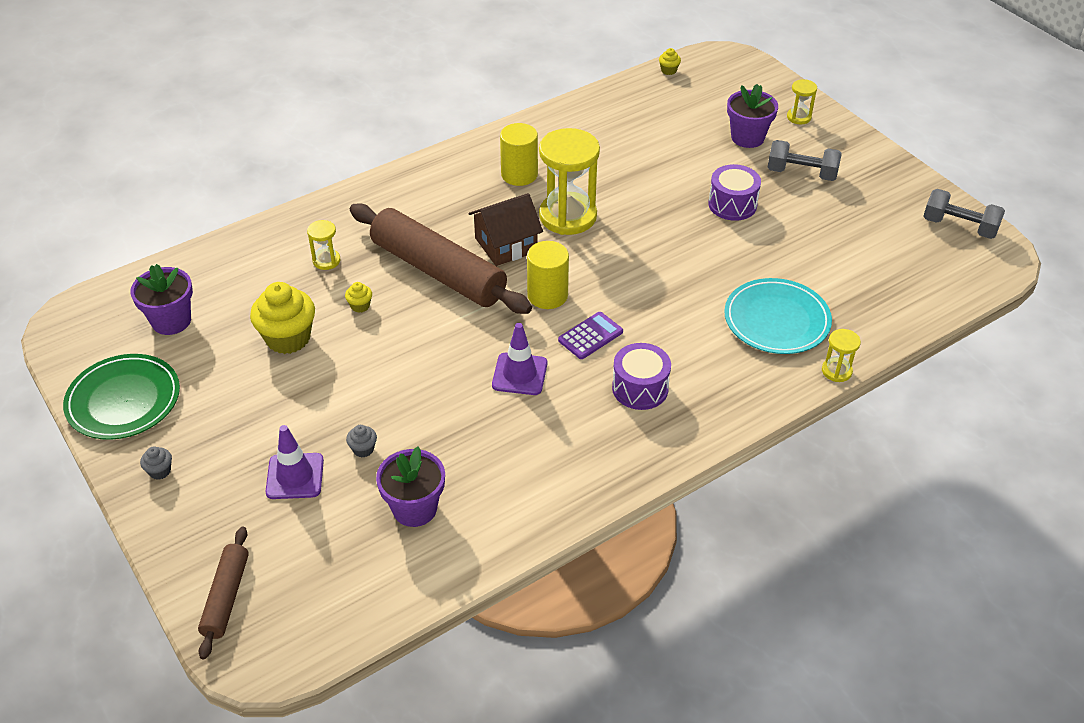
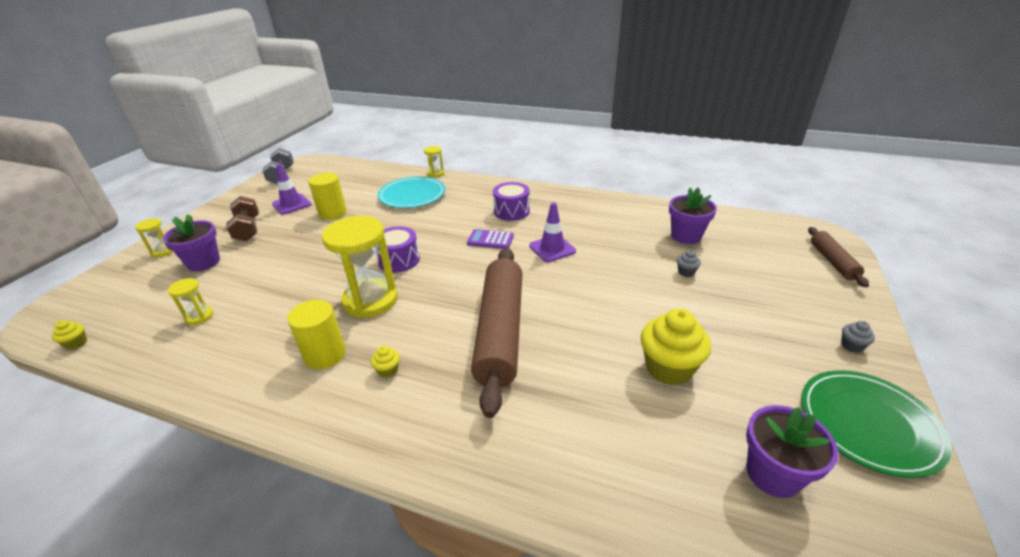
camera: 125 degrees left, 10 degrees down
brown rolling pin [198,527,249,660] -> brown rolling pin turned 60 degrees counterclockwise [808,227,869,287]
purple traffic cone [265,425,324,499] -> purple traffic cone moved to [272,164,311,215]
yellow hourglass [307,220,340,270] -> yellow hourglass moved to [168,278,213,325]
yellow cupcake [345,282,372,313] -> yellow cupcake moved to [371,346,400,378]
brown house [469,193,543,266] -> none
yellow cylinder [527,241,569,309] -> yellow cylinder moved to [308,173,347,219]
purple drum [708,164,761,221] -> purple drum moved to [376,226,420,273]
grey dumbbell [767,140,842,181] -> brown dumbbell [226,196,259,241]

